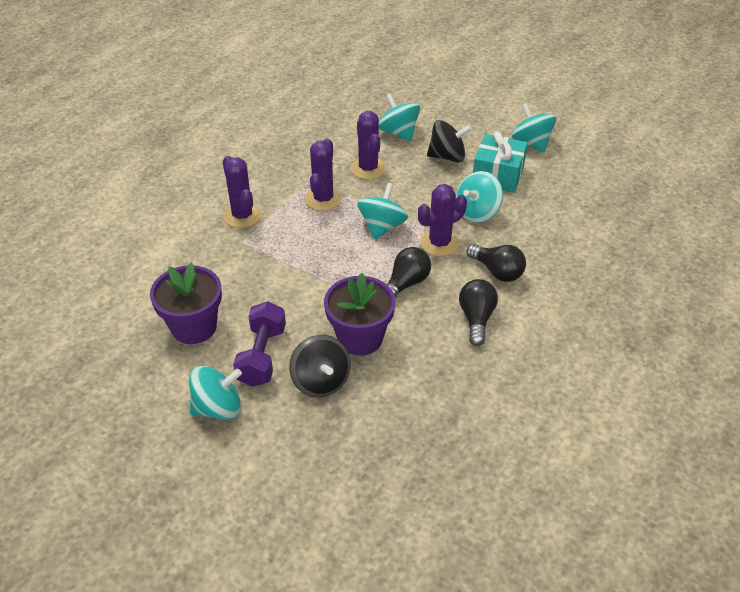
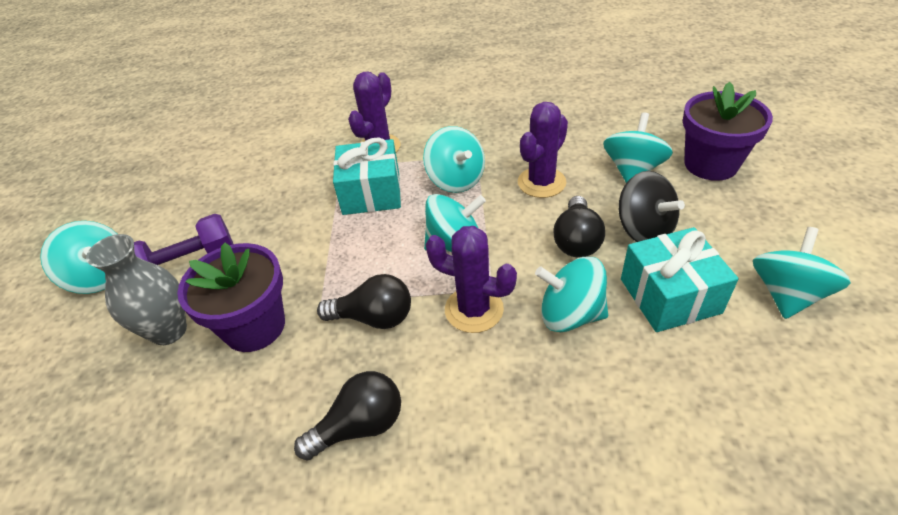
camera: 60 degrees right, 0 degrees up
purple flower pot [150,262,222,344] -> purple flower pot moved to [683,82,773,181]
black spinning top [290,335,351,397] -> grey vase [86,234,187,345]
purple cactus [305,138,342,211] -> turquoise spinning top [423,126,485,193]
black light bulb [467,244,526,282] -> black light bulb moved to [553,196,605,257]
none -> turquoise gift [333,137,401,215]

